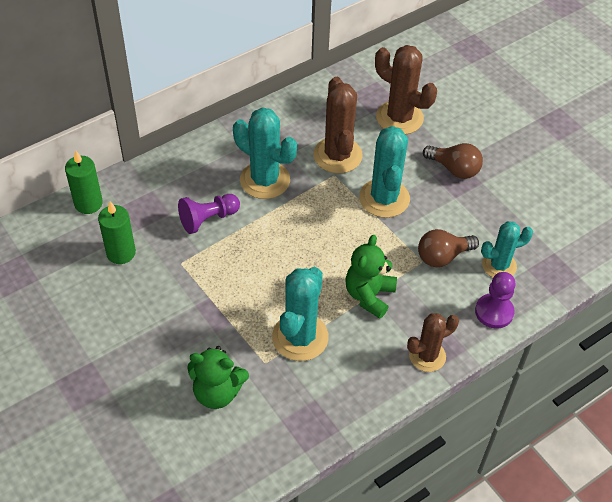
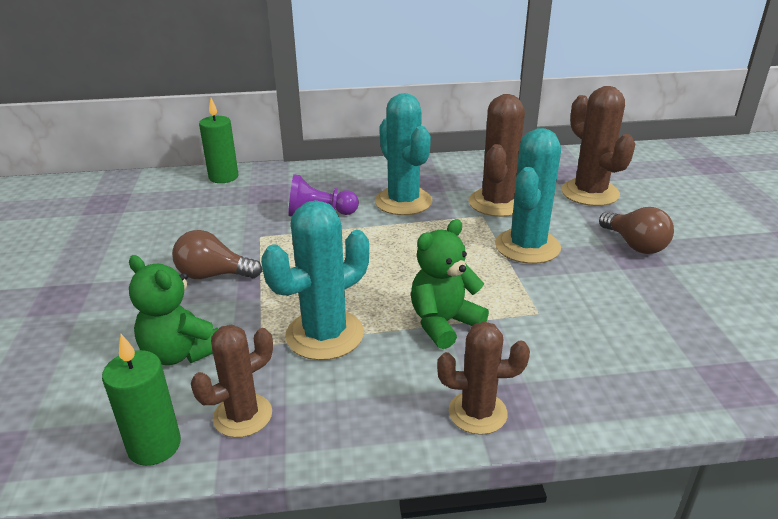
camera: 30 degrees right, 20 degrees down
green candle [98,201,136,264] -> green candle moved to [102,334,181,466]
brown light bulb [418,229,479,267] -> brown light bulb moved to [172,230,262,279]
purple pawn [475,272,516,329] -> none
turquoise cactus [481,221,533,278] -> none
none -> brown cactus [191,325,273,438]

